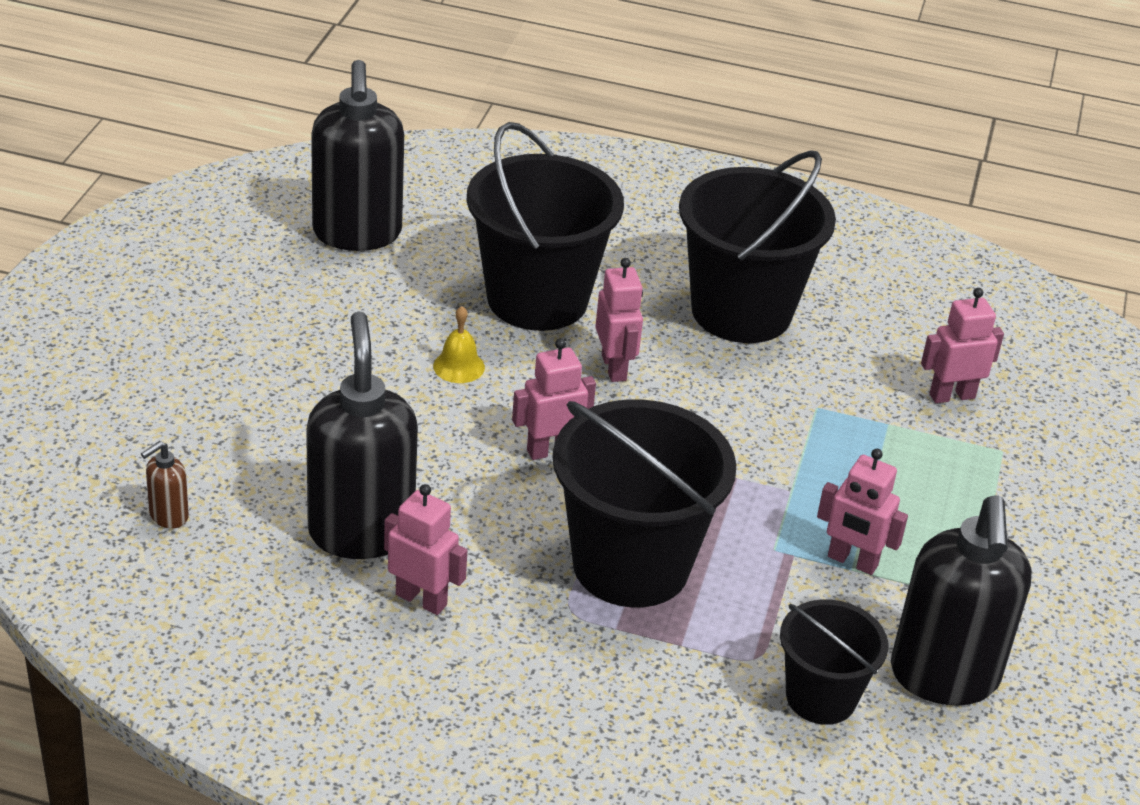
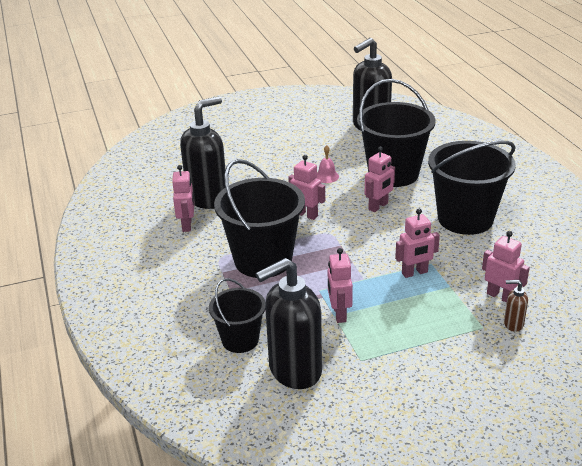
camera: 60 degrees right, 5 degrees down
brown soap dispenser [141,441,189,528] -> brown soap dispenser moved to [504,280,528,332]
yellow bell [433,306,485,383] -> pink bell [316,145,339,183]
none -> pink robot [395,209,440,278]

